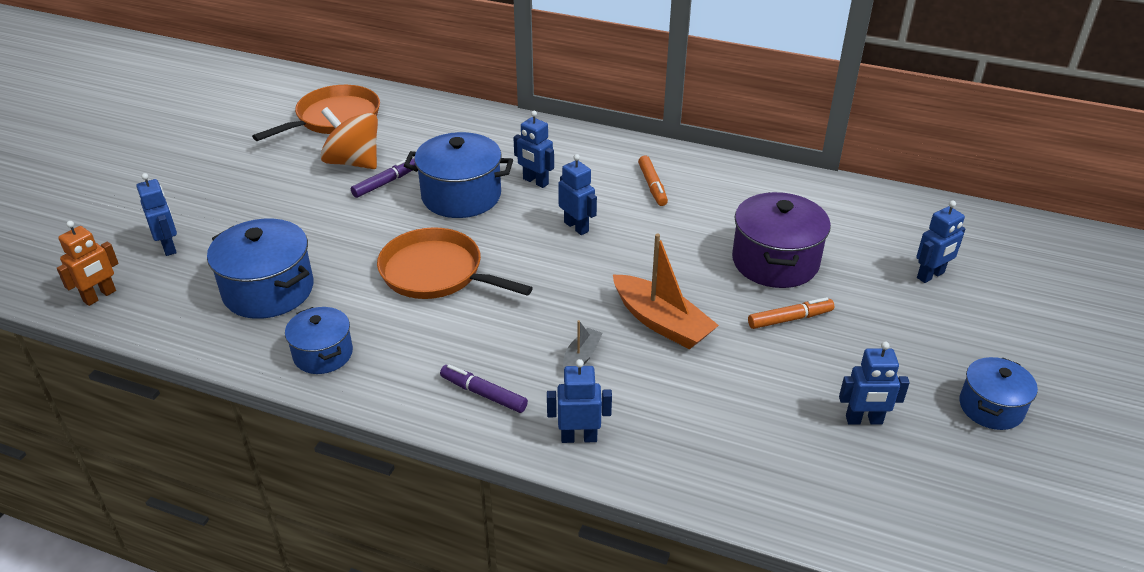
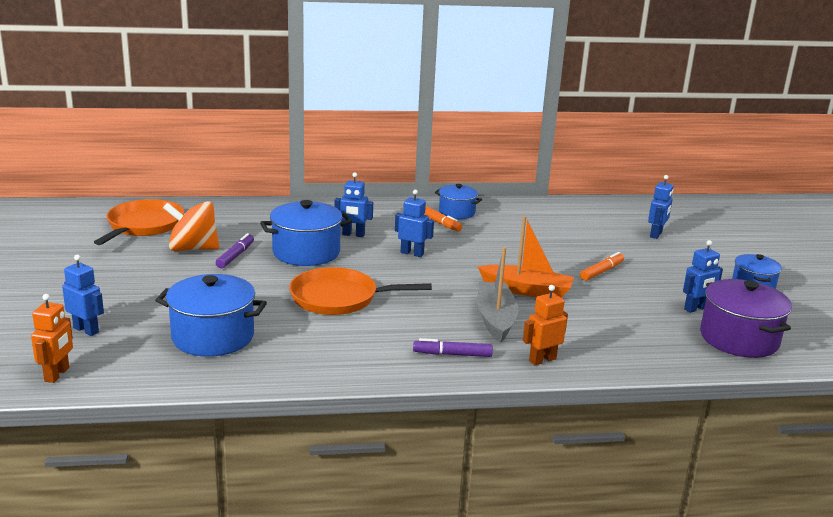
camera: 30 degrees left, 15 degrees down
blue pot [285,307,353,374] -> blue pot moved to [435,184,482,219]
blue robot [547,359,612,443] -> orange robot [523,285,568,365]
grey boat [563,320,603,368] -> grey boat [477,247,518,343], size x1.98
purple pot [732,192,831,288] -> purple pot moved to [700,279,792,358]

